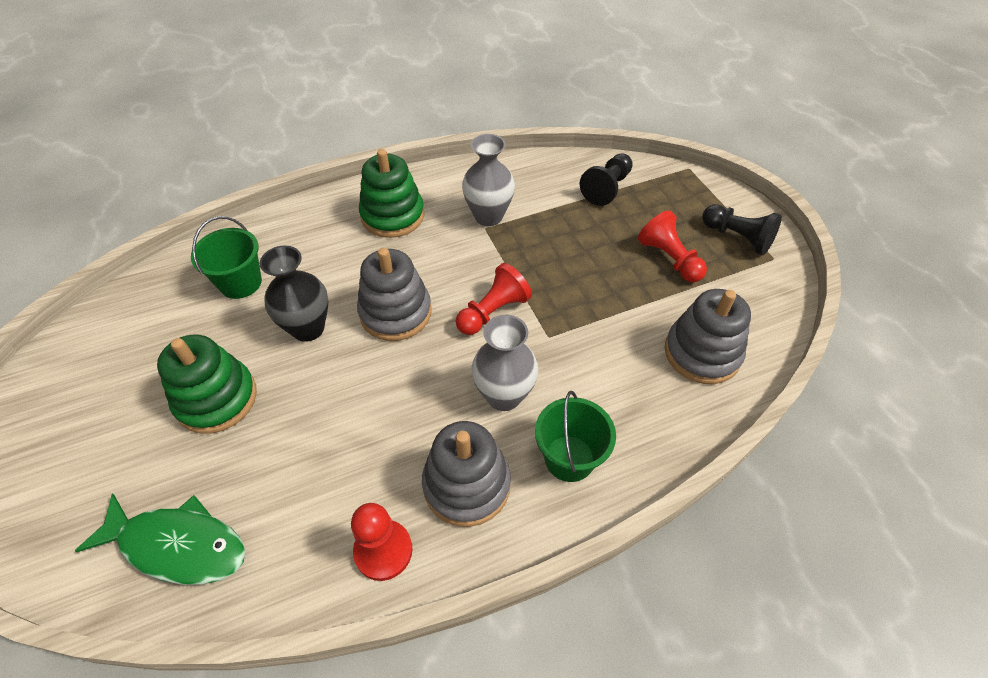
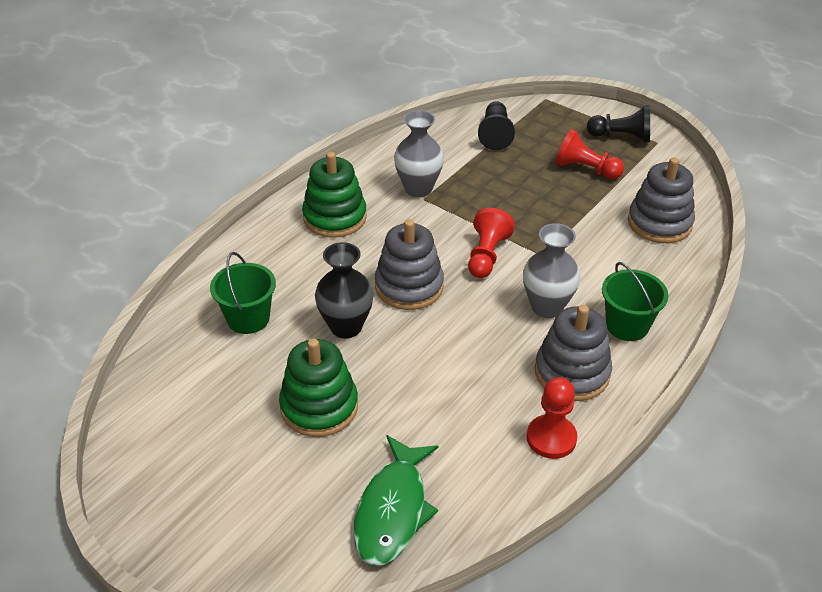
camera: 30 degrees left, 10 degrees down
green fish [75,493,246,585] -> green fish turned 120 degrees clockwise [353,435,438,566]

